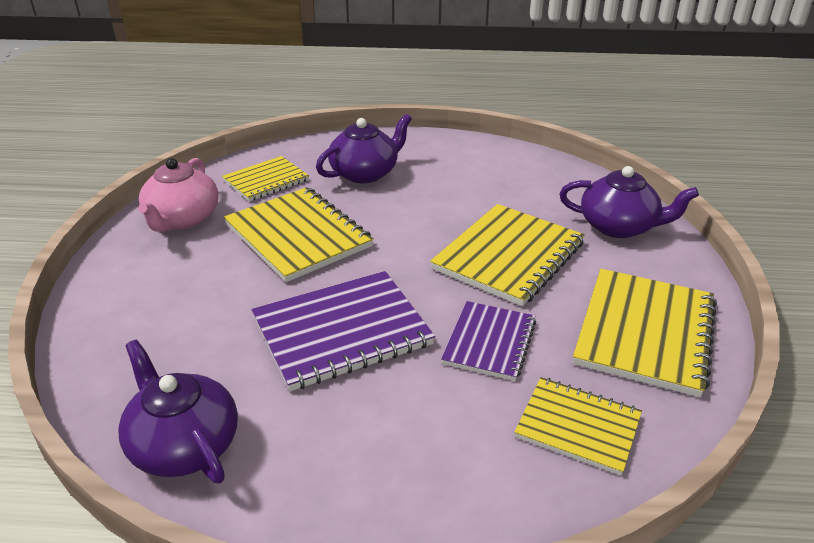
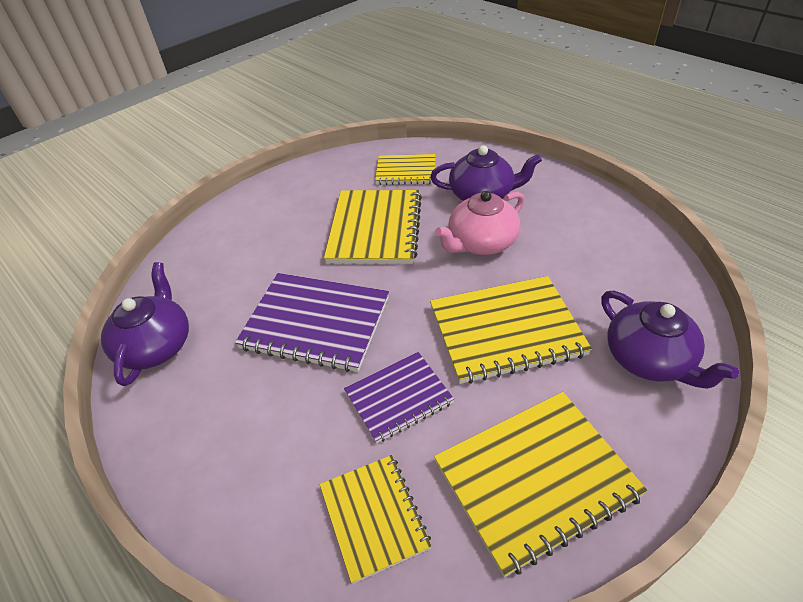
camera: 45 degrees right, 10 degrees up
pink teapot [138,158,219,232] -> pink teapot moved to [435,191,525,255]

